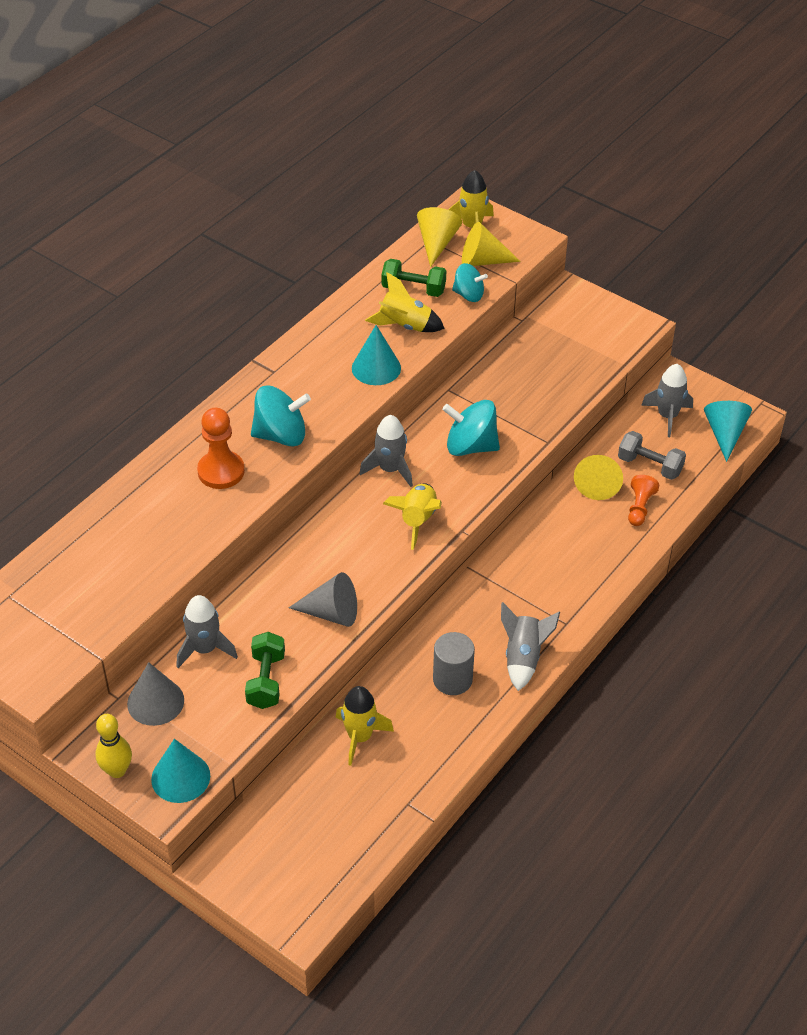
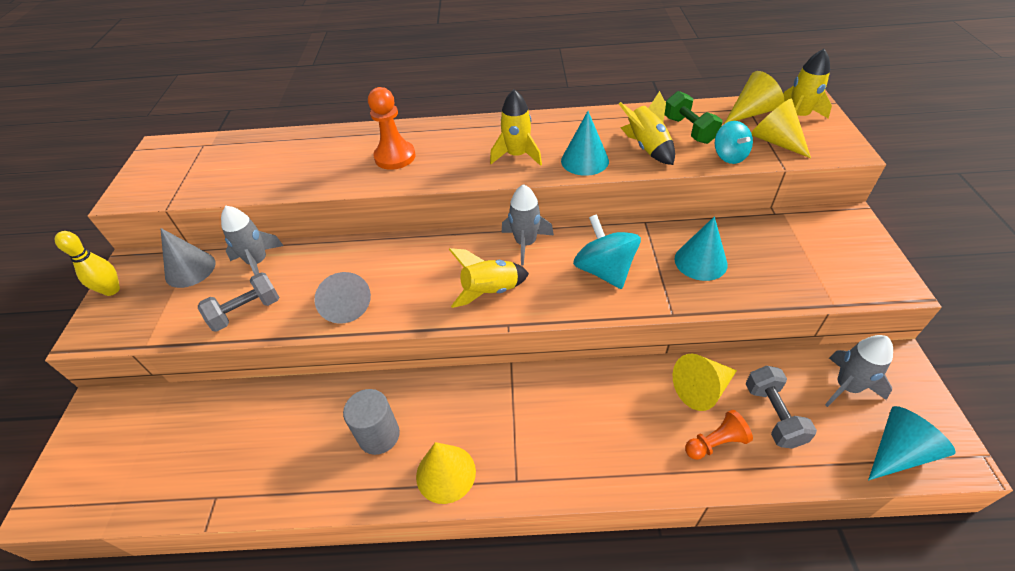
camera: 55 degrees right, 0 degrees up
turquoise cone [151,739,210,803] -> turquoise cone moved to [674,216,728,281]
green dumbbell [245,632,285,709] -> grey dumbbell [198,272,279,332]
turquoise spinning top [251,386,311,446] -> none
yellow rocket [336,686,394,766] -> yellow rocket moved to [490,90,542,166]
grey rocket [501,602,560,691] -> yellow cone [416,442,476,504]

